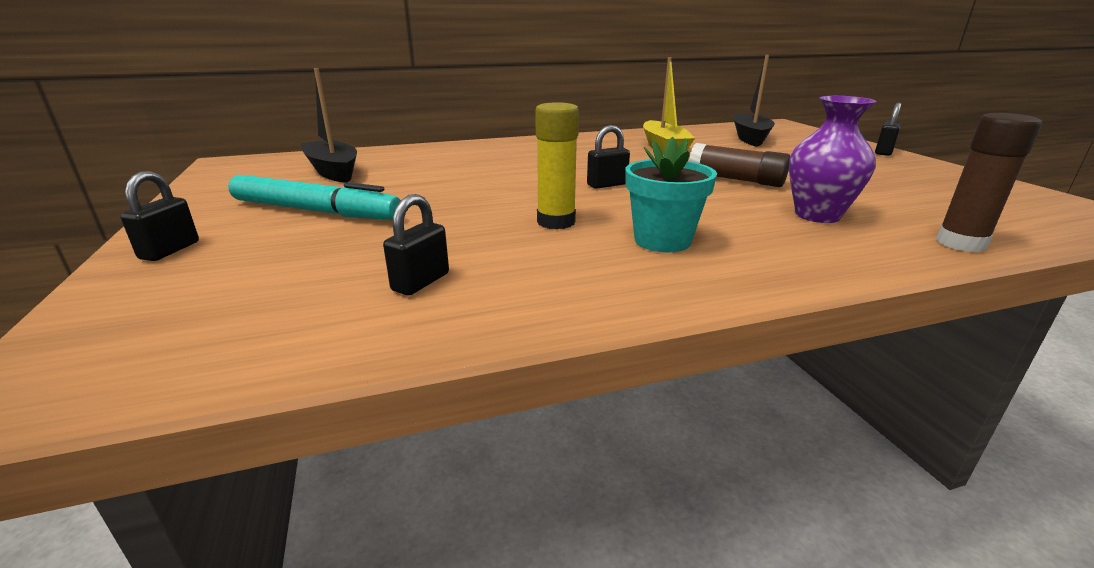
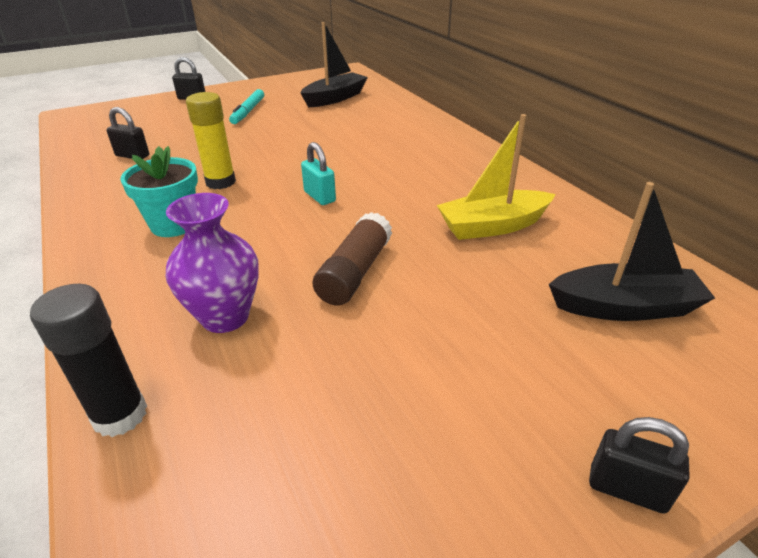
camera: 80 degrees right, 10 degrees up
turquoise marker [228,175,401,220] -> turquoise marker [229,89,264,124], size x0.63
black padlock [587,125,630,189] -> turquoise padlock [301,142,336,205]
brown glue stick [936,113,1042,252] -> black glue stick [30,284,147,437]

